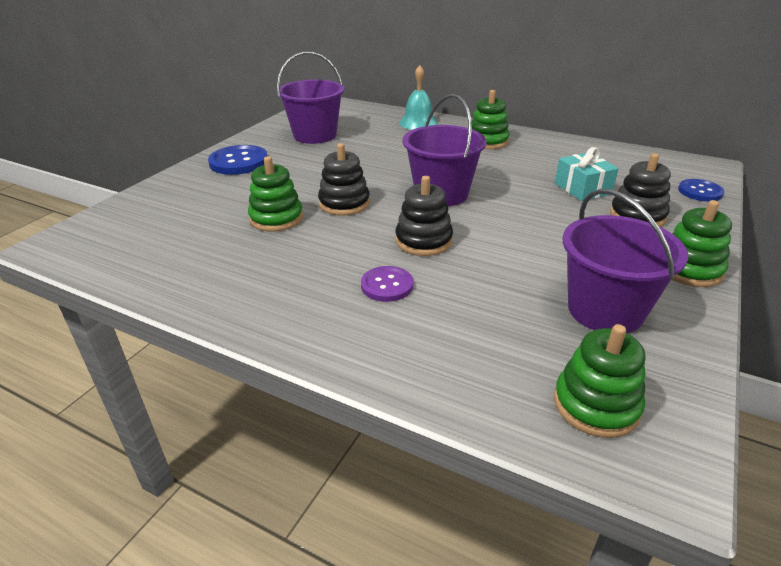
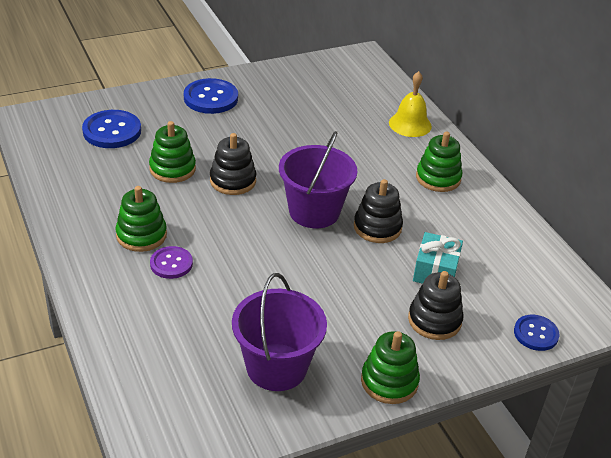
camera: 35 degrees right, 5 degrees up
purple bucket [277,51,344,144] -> none
black stacking toy [396,176,453,256] -> black stacking toy moved to [354,179,403,243]
turquoise bell [399,65,438,130] -> yellow bell [389,71,432,137]
green stacking toy [554,324,646,438] -> green stacking toy moved to [116,186,167,252]
none -> blue button [82,110,141,148]

